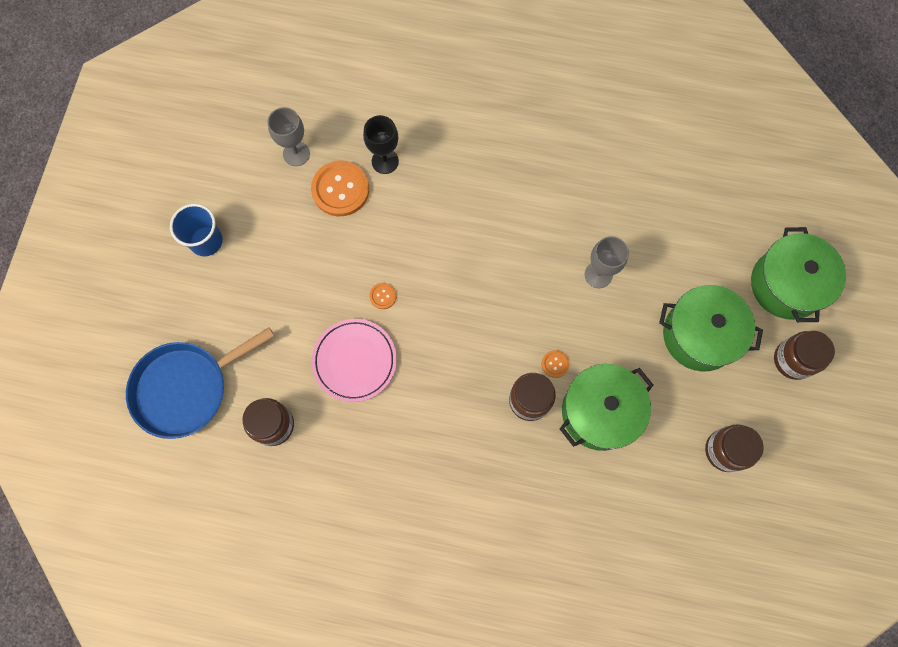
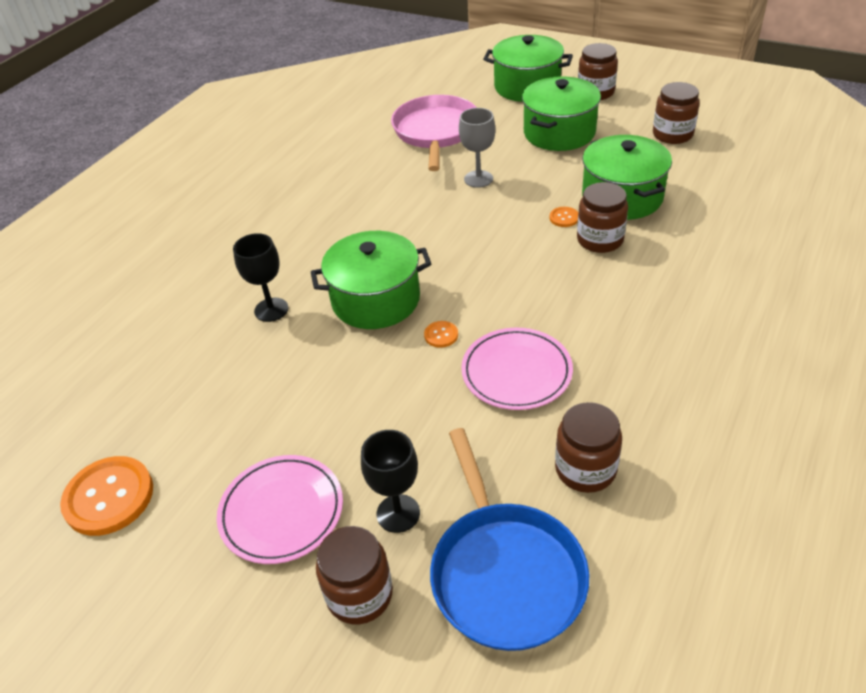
camera: 70 degrees left, 30 degrees down
blue cup [170,204,223,256] -> pink plate [217,455,343,564]
grey goblet [267,107,310,166] -> none
orange button [311,161,369,216] -> orange button moved to [60,456,153,536]
none -> green pot [311,231,431,329]
none -> brown jar [316,526,393,624]
none -> black goblet [361,430,420,533]
none -> pink pan [391,95,477,171]

